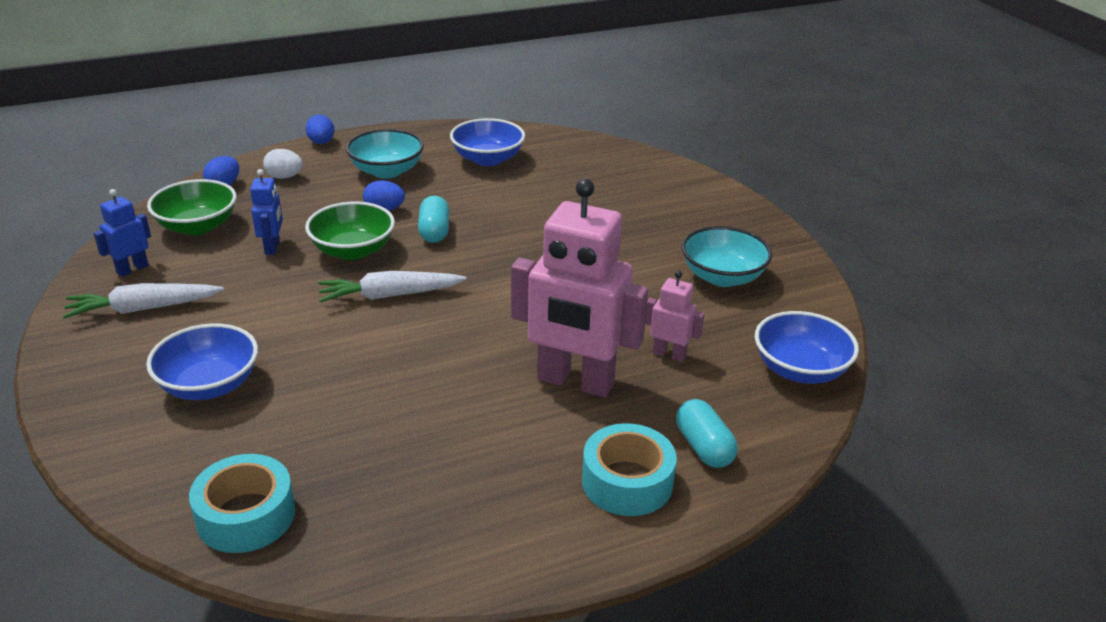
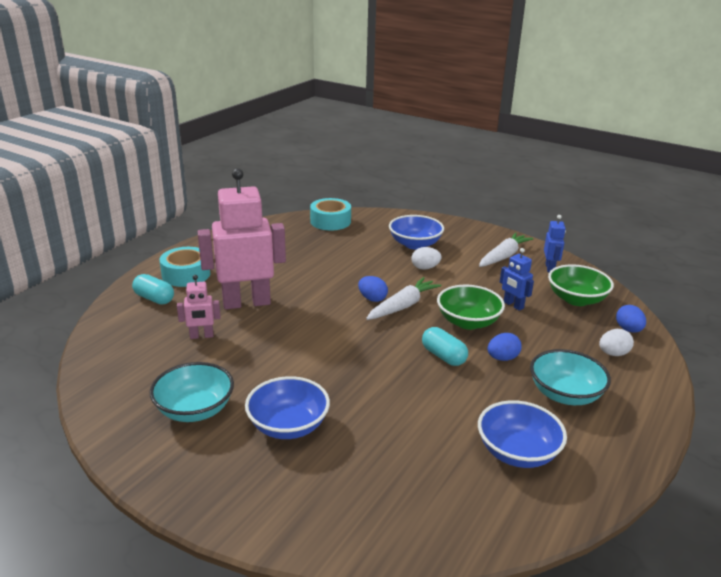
camera: 145 degrees right, 5 degrees down
blue egg [306,115,334,144] -> blue egg moved to [358,276,388,302]
blue bowl [755,311,859,384] -> blue bowl moved to [245,376,330,439]
none -> white egg [411,247,442,270]

